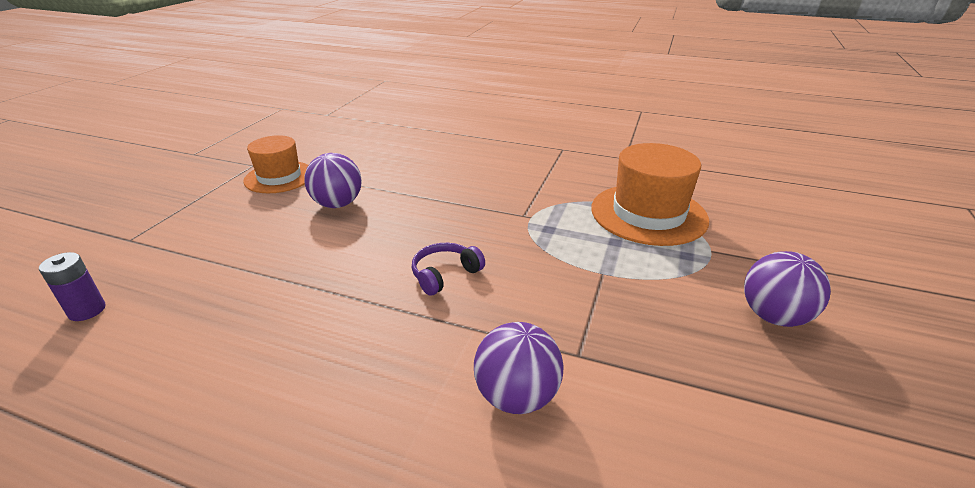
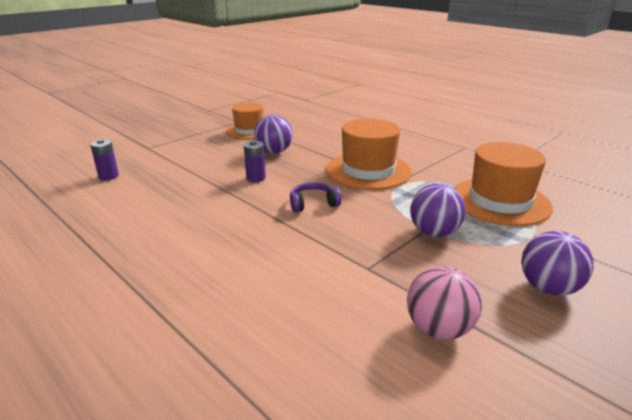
camera: 25 degrees right, 5 degrees down
purple ball [474,322,564,414] -> purple ball moved to [410,183,466,237]
none -> purple battery [244,140,266,182]
none -> orange hat [326,119,412,190]
none -> pink ball [407,266,482,340]

